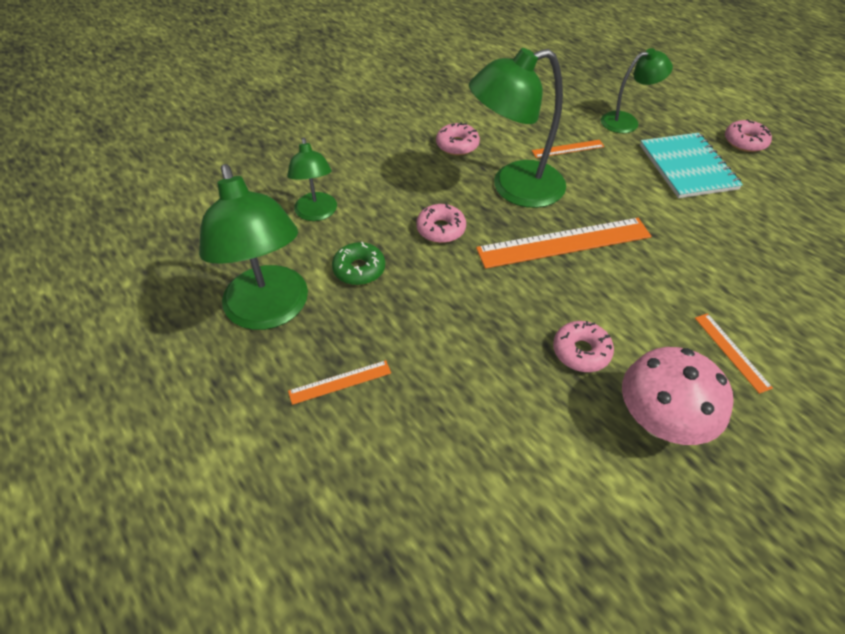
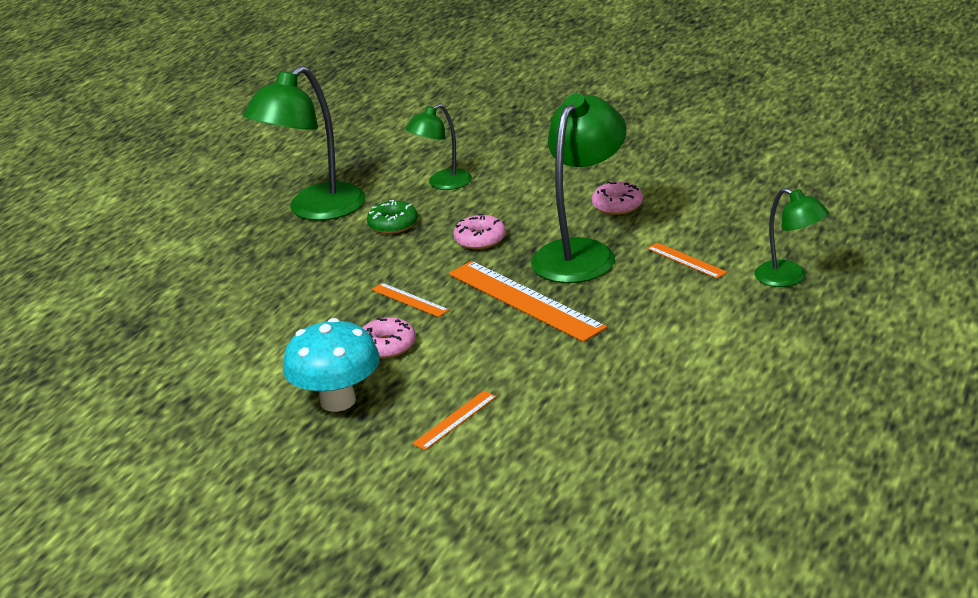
camera: 65 degrees right, 20 degrees down
orange ruler [288,360,391,405] -> orange ruler moved to [371,283,449,317]
green lamp [469,48,566,208] -> green lamp turned 75 degrees clockwise [531,93,626,283]
pink mushroom [622,347,733,445] -> turquoise mushroom [283,318,380,412]
turquoise notebook [640,133,743,198] -> none
pink donut [725,119,772,152] -> none

